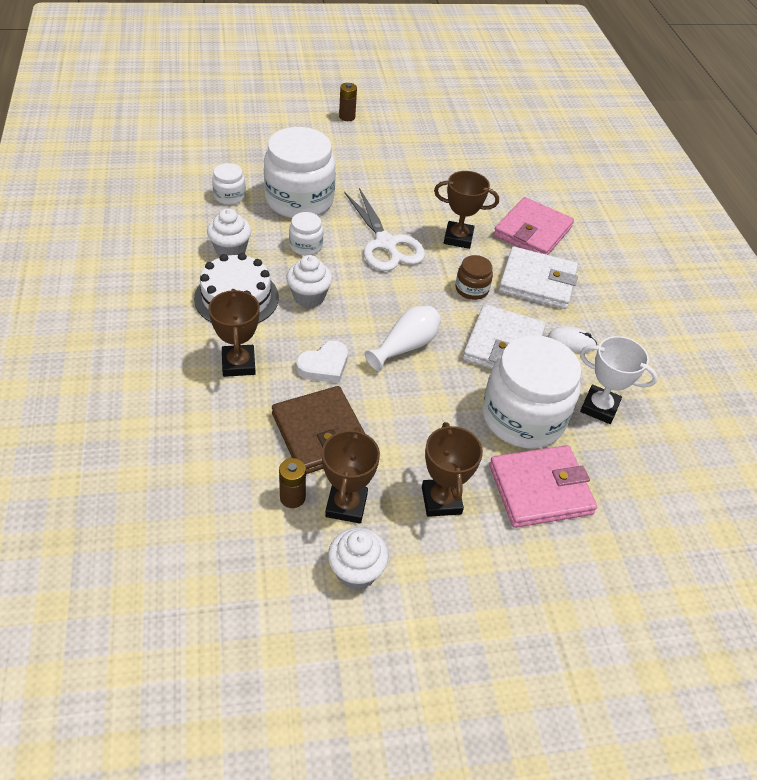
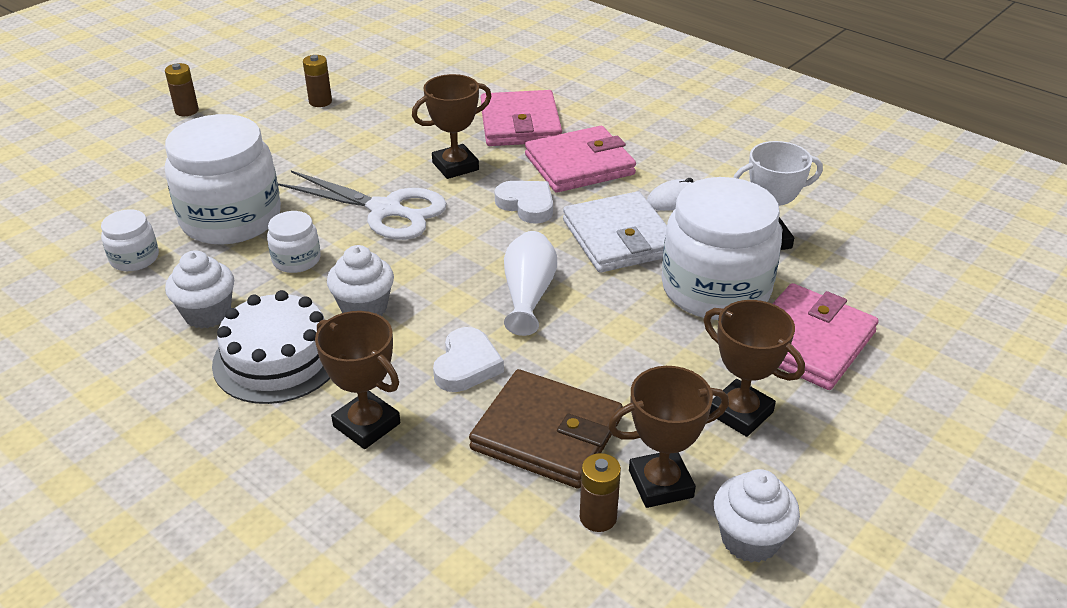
camera: 35 degrees left, 10 degrees down
brown trophy [322,427,380,524] -> brown trophy turned 75 degrees counterclockwise [608,366,729,508]
brown jar [455,255,493,300] -> white heart [495,181,553,224]
white wallet [499,246,578,309] -> pink wallet [525,126,636,193]
none -> brown battery [303,55,332,107]

